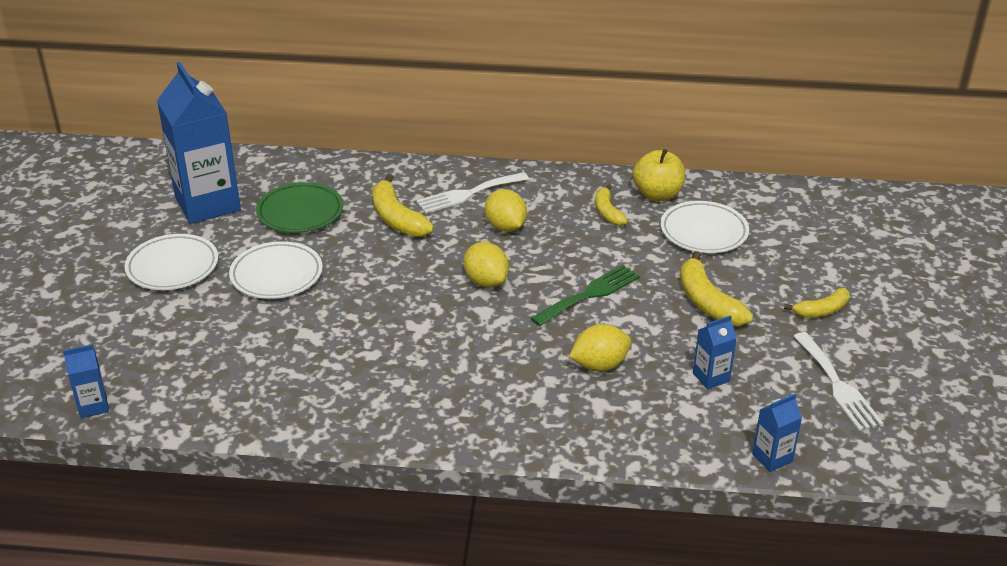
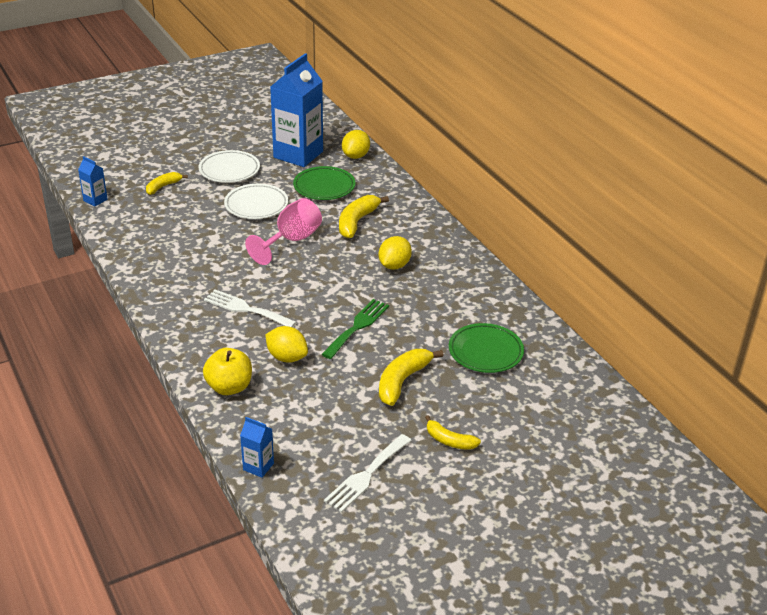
camera: 55 degrees right, 0 degrees up
white fork [416,172,529,213] -> white fork moved to [204,290,297,327]
yellow lemon [463,242,509,287] -> yellow lemon moved to [342,130,370,159]
green fork [530,265,640,326] -> green fork turned 75 degrees counterclockwise [321,299,389,359]
yellow banana [595,184,627,226] -> yellow banana moved to [146,172,188,195]
yellow apple [633,149,685,201] -> yellow apple moved to [203,348,252,395]
white plate [660,201,749,253] -> green plate [449,323,524,373]
blue carton [693,315,737,389] -> none
none -> pink goblet [245,198,322,265]

